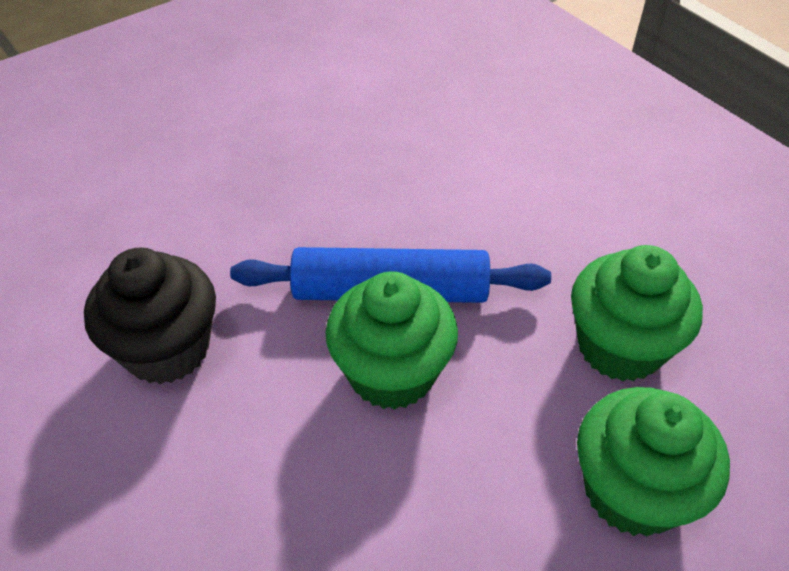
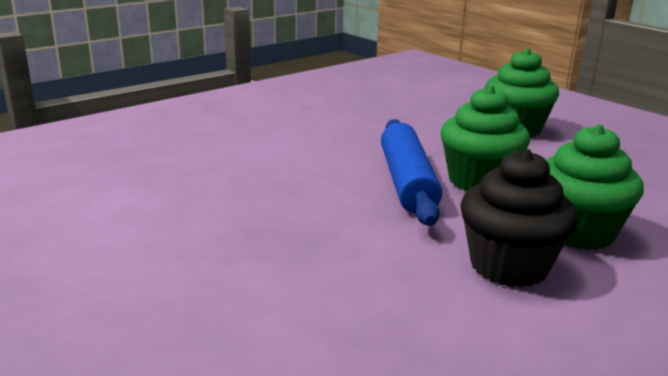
camera: 95 degrees left, 25 degrees down
green cupcake [571,245,703,382] -> green cupcake moved to [546,124,644,250]

